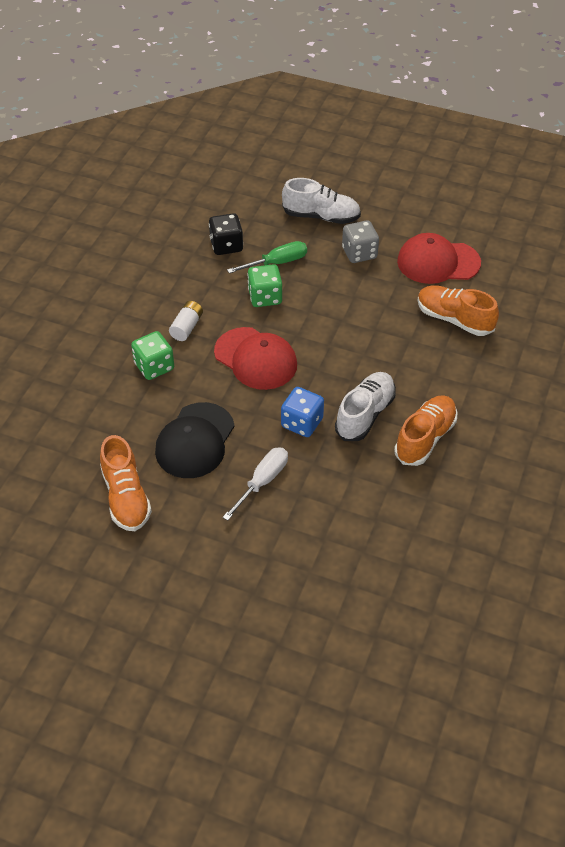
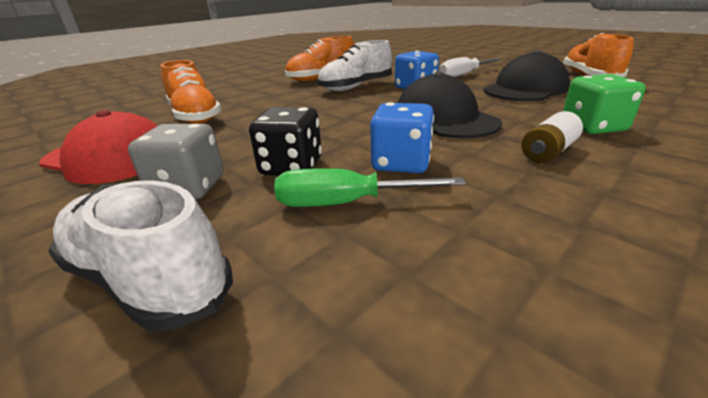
camera: 155 degrees left, 20 degrees down
black dice [209,213,243,255] -> black dice moved to [249,107,322,176]
red cap [214,327,297,390] -> black cap [398,71,502,139]
green dice [247,264,282,307] -> blue dice [370,102,434,173]

